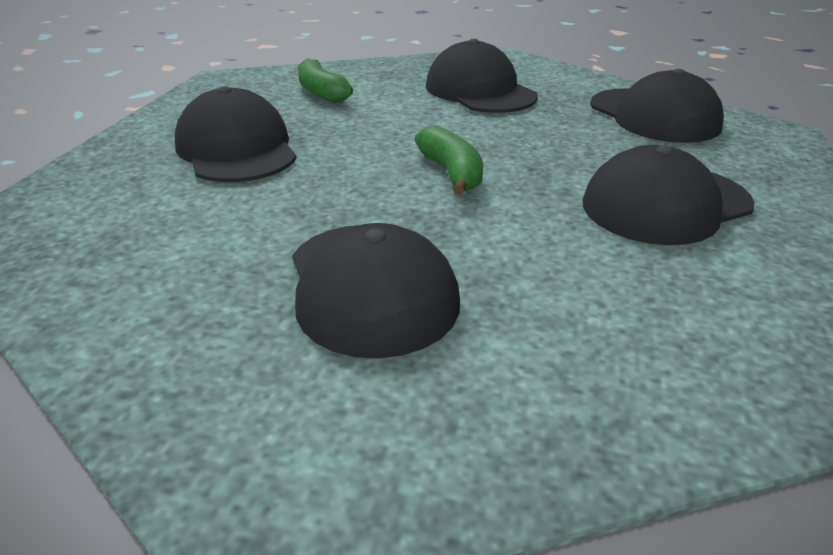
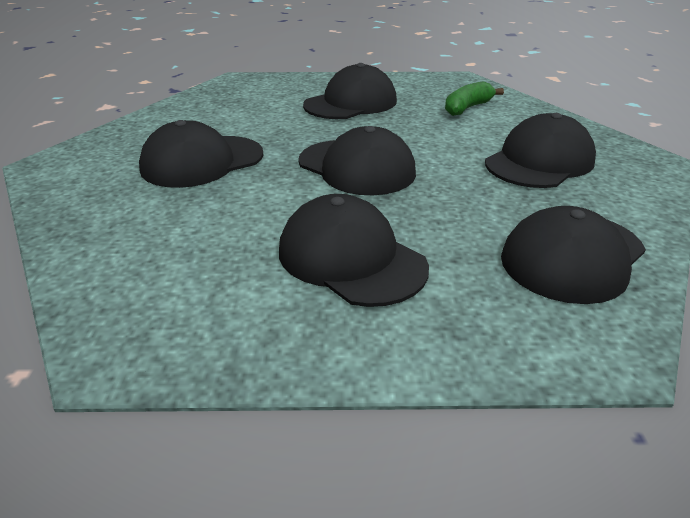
camera: 75 degrees right, 0 degrees up
green banana [415,125,483,195] -> black cap [298,126,416,195]

